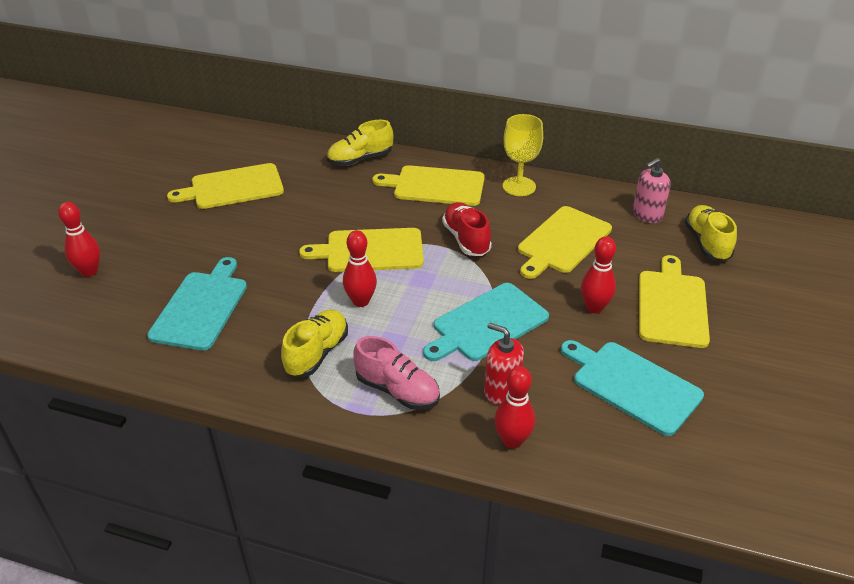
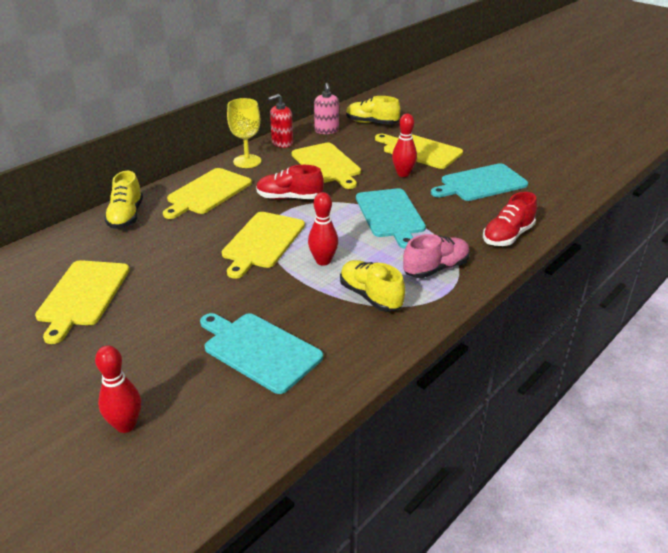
camera: 65 degrees left, 5 degrees down
red soap dispenser [484,323,524,405] -> red soap dispenser moved to [268,94,293,148]
red bowling pin [494,366,535,449] -> red shoe [483,192,537,246]

